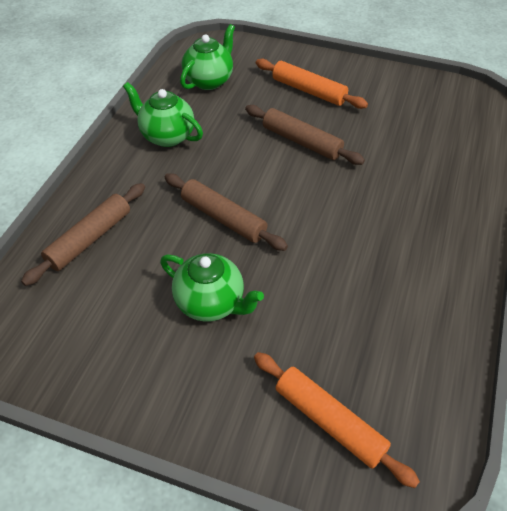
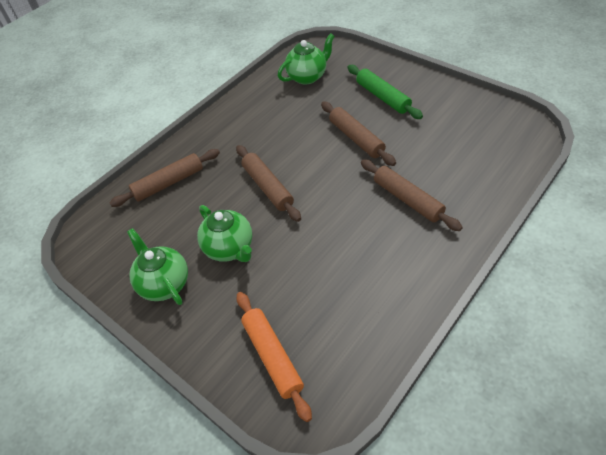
camera: 25 degrees right, 0 degrees up
green teapot [123,82,203,147] -> green teapot moved to [127,228,188,305]
orange rolling pin [256,58,368,109] -> green rolling pin [348,65,423,119]
none -> brown rolling pin [361,159,463,231]

